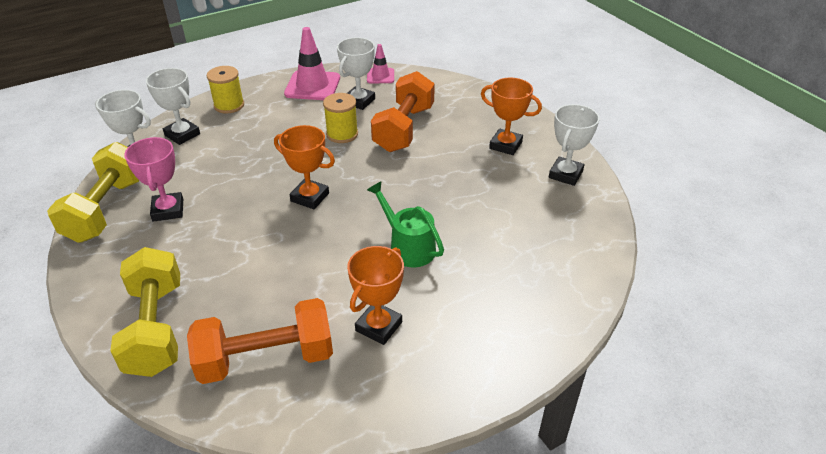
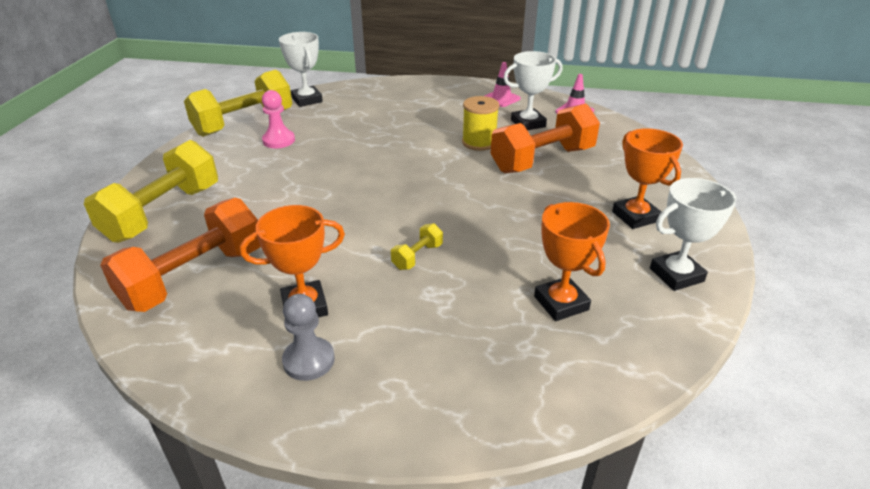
camera: 40 degrees right, 5 degrees down
pink trophy [124,137,183,222] -> pink pawn [262,90,295,148]
white trophy [146,68,200,145] -> none
orange dumbbell [187,298,333,384] -> orange dumbbell turned 75 degrees counterclockwise [100,198,261,312]
yellow spool [207,66,244,114] -> none
orange trophy [274,125,335,209] -> orange trophy moved to [534,202,610,321]
pink traffic cone [284,27,340,100] -> pink traffic cone [484,62,521,107], size x0.57
green watering can [367,182,444,267] -> yellow dumbbell [391,223,443,270]
none -> grey pawn [282,294,335,381]

